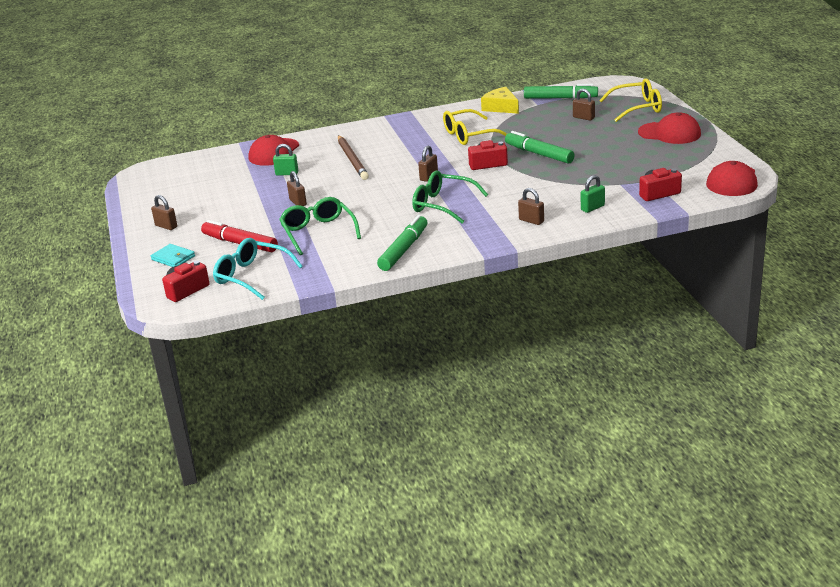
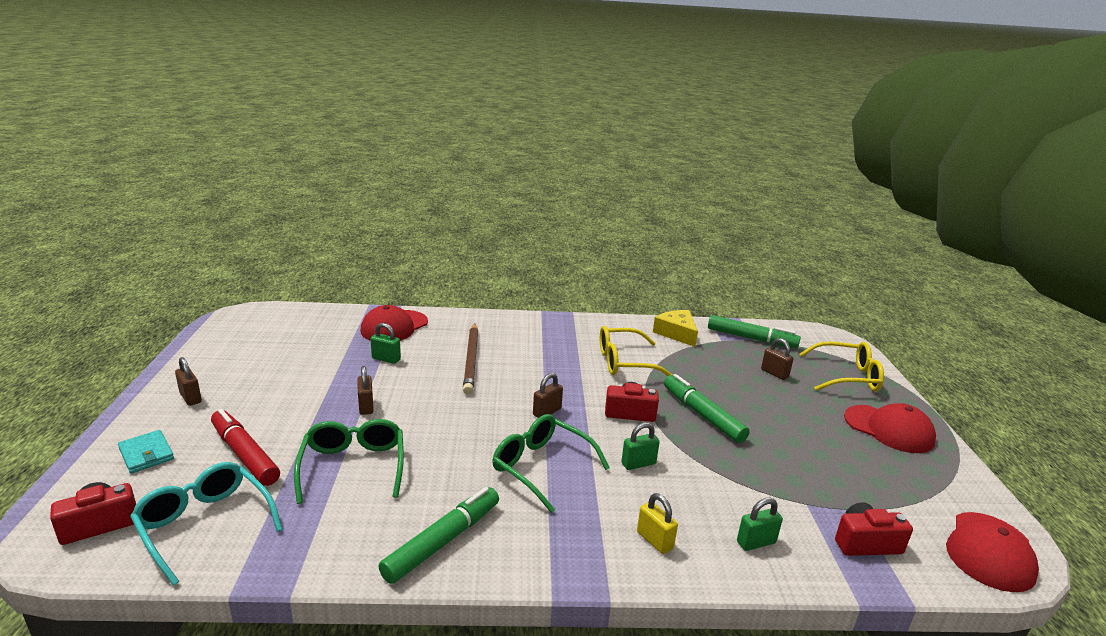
camera: 10 degrees right, 5 degrees down
brown padlock [518,188,544,225] -> yellow padlock [637,493,678,554]
none -> green padlock [622,423,660,470]

